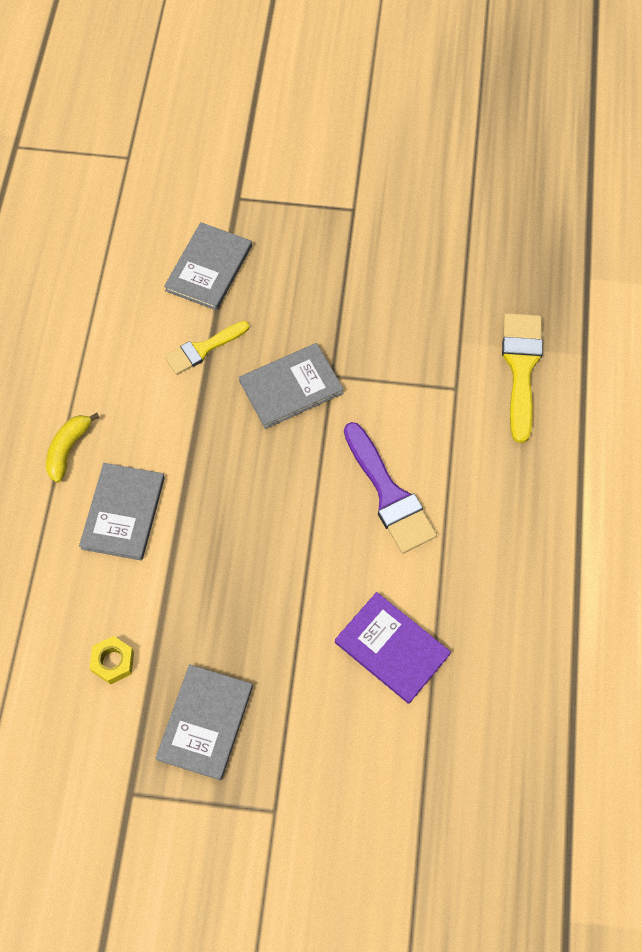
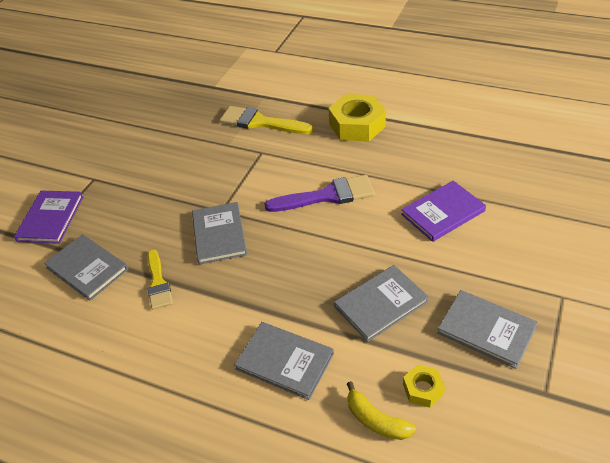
camera: 70 degrees left, 20 degrees down
yellow banana [46,413,100,483] -> yellow banana moved to [347,381,416,440]
none -> purple book [14,191,83,244]
none -> yellow nut [328,94,386,142]
none -> grey book [334,265,429,342]

